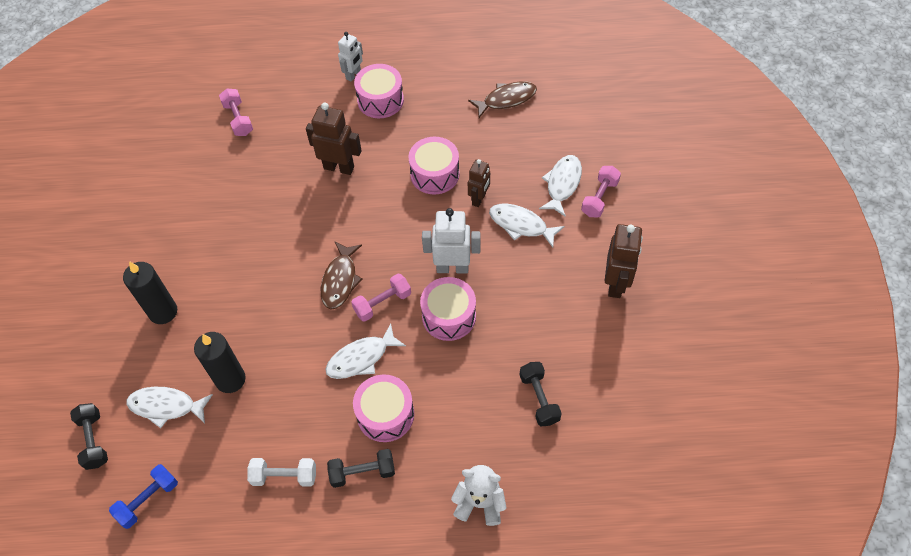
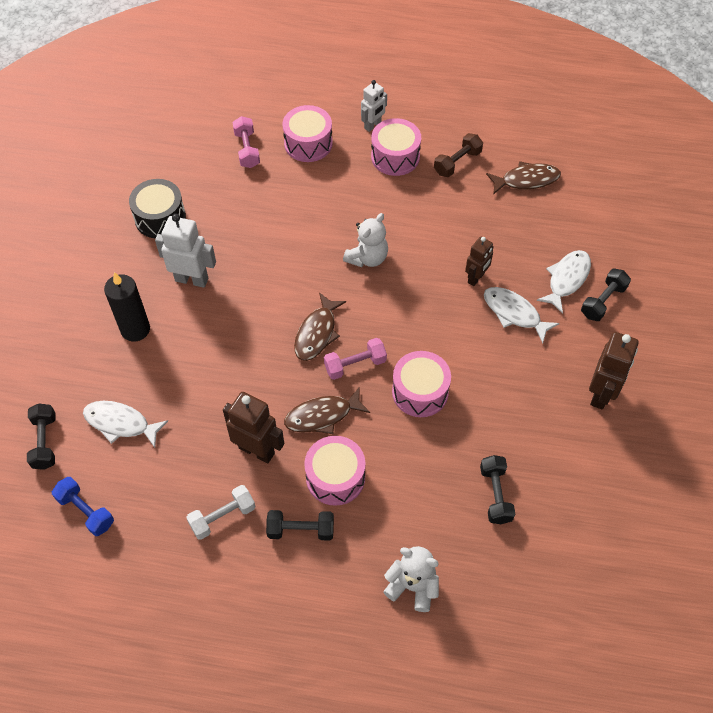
camera: 10 degrees right, 0 degrees up
blue dumbbell [109,464,178,529] -> blue dumbbell turned 75 degrees clockwise [52,477,114,536]
black candle [194,332,246,393] -> none
white dumbbell [247,458,316,487] -> white dumbbell turned 45 degrees counterclockwise [186,485,256,540]
brown robot [306,103,362,175] -> brown robot moved to [223,392,284,463]
white fish [325,324,406,379] -> brown fish [284,386,370,434]
pink drum [408,137,460,195] -> pink drum moved to [283,105,333,162]
white robot [422,208,480,274] -> white robot moved to [155,214,216,288]
pink dumbbell [581,166,621,218] -> black dumbbell [581,269,631,321]
none -> black drum [129,179,186,238]
none -> white teddy bear [343,213,388,267]
none -> brown dumbbell [434,133,483,177]

